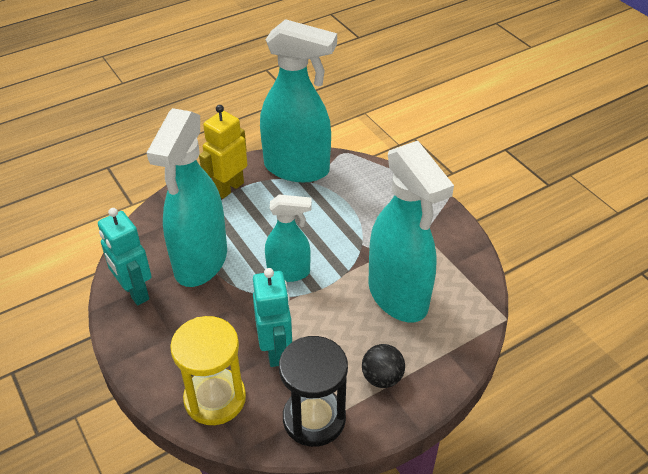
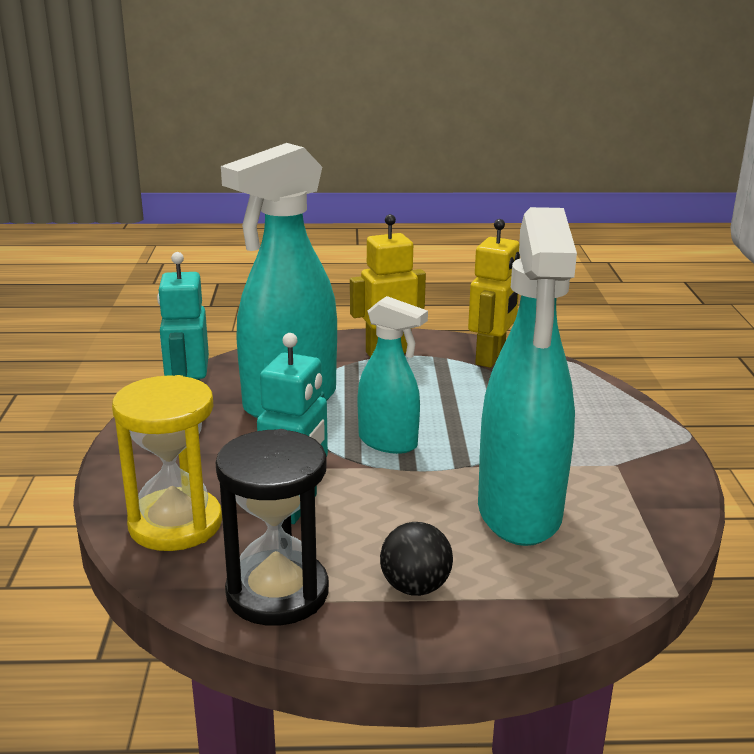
camera: 30 degrees right, 20 degrees down
turquoise spray bottle [260,19,337,182] -> yellow robot [468,219,520,368]

